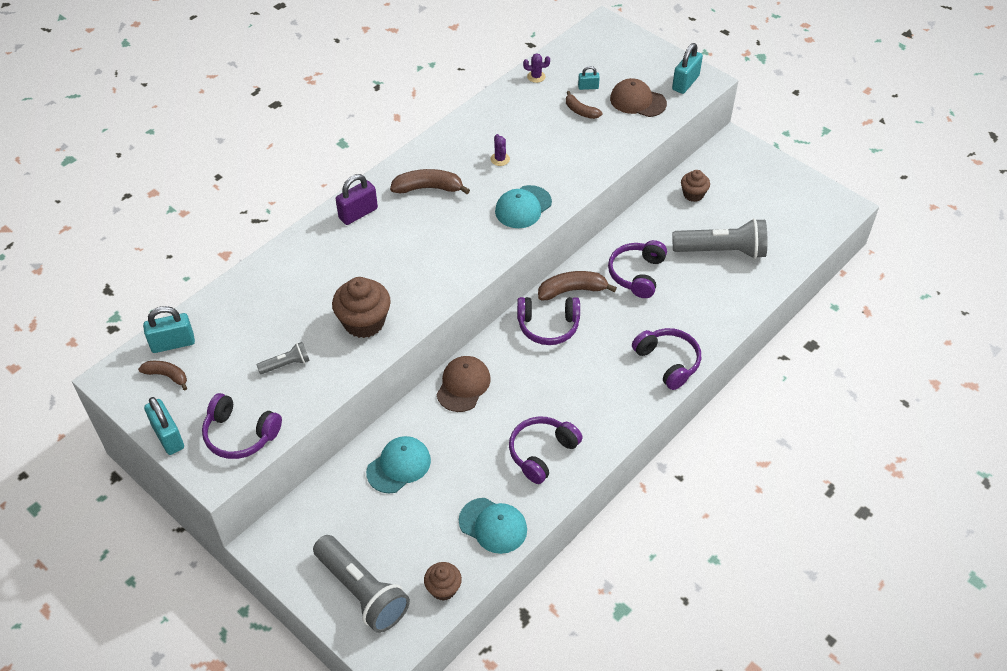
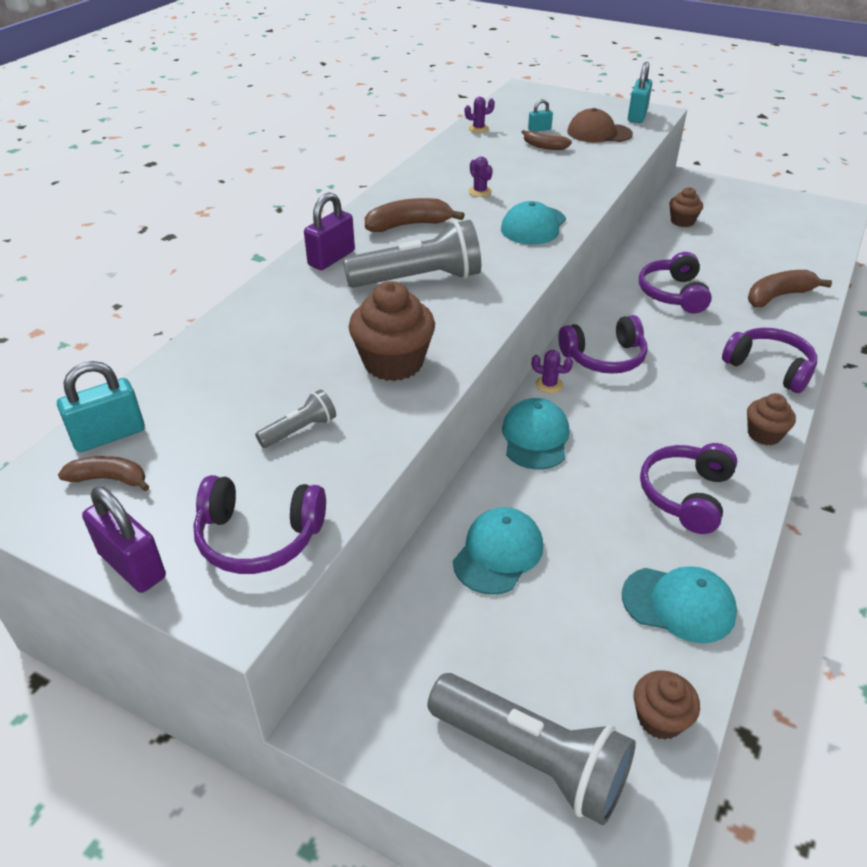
camera: 15 degrees left, 10 degrees down
turquoise padlock [144,397,184,455] -> purple padlock [82,487,166,593]
brown cap [436,356,491,412] -> turquoise cap [502,398,569,470]
brown banana [538,271,617,300] -> brown banana moved to [748,270,832,307]
grey flashlight [672,218,767,259] -> grey flashlight moved to [343,220,481,288]
none -> purple cactus [532,350,573,393]
none -> brown cupcake [747,393,796,445]

